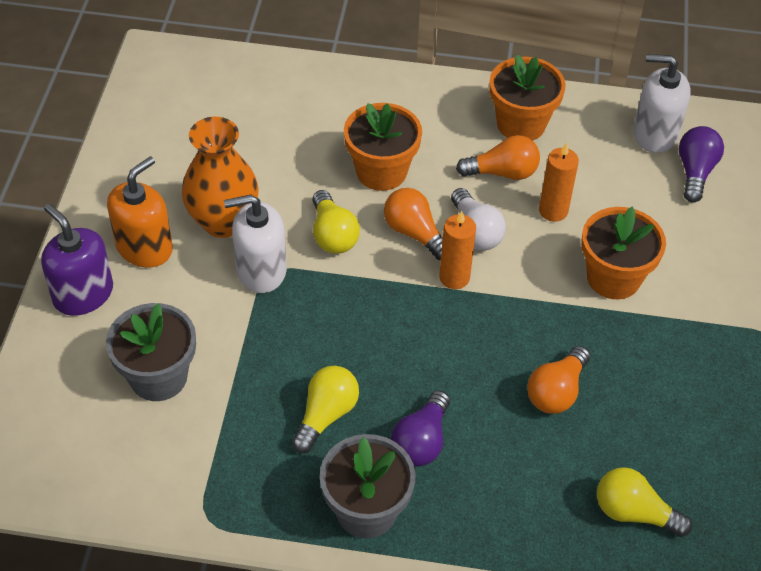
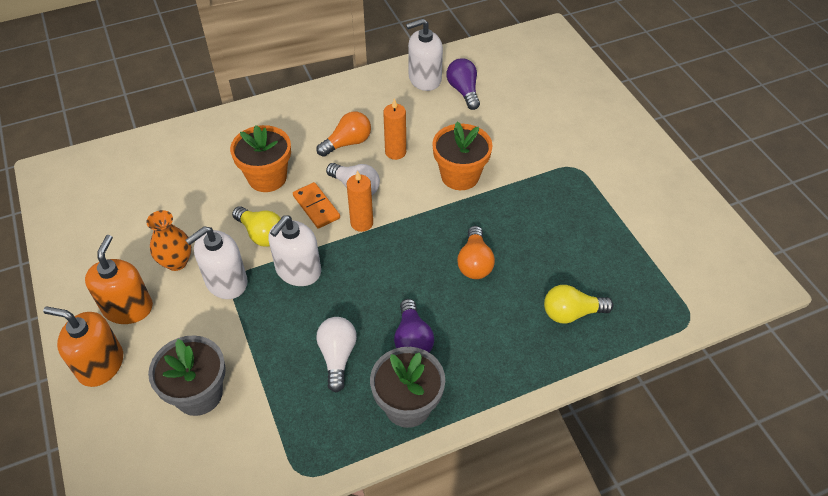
camera: 30 degrees left, 0 degrees up
purple soap dispenser [41,204,113,316] -> orange soap dispenser [43,307,123,387]
orange vase [182,117,259,238] -> orange vase [146,210,192,271], size x0.66
yellow light bulb [291,366,359,453] -> white light bulb [316,317,357,392]
orange light bulb [384,188,443,260] -> orange domino [293,182,340,229]
orange flower pot [489,55,566,141] -> none
none -> white soap dispenser [269,215,321,286]

